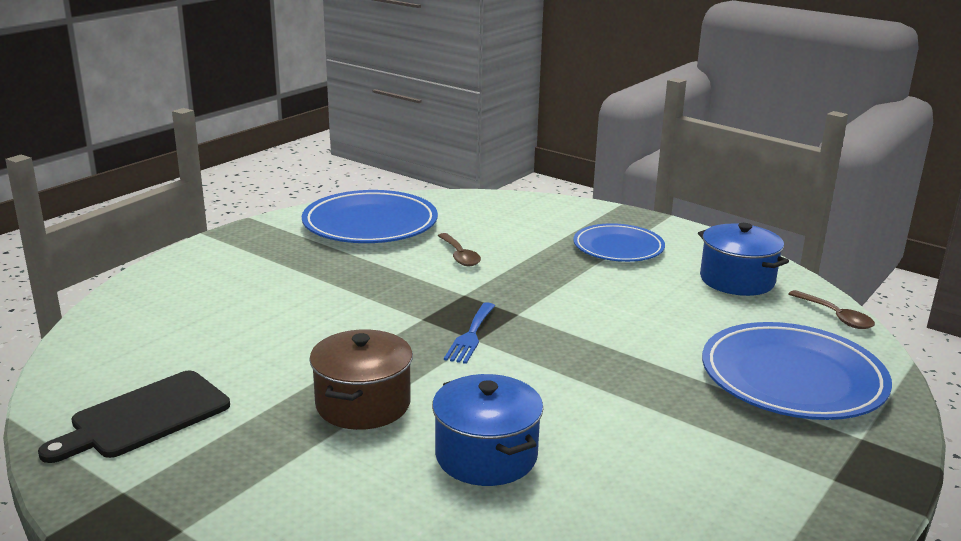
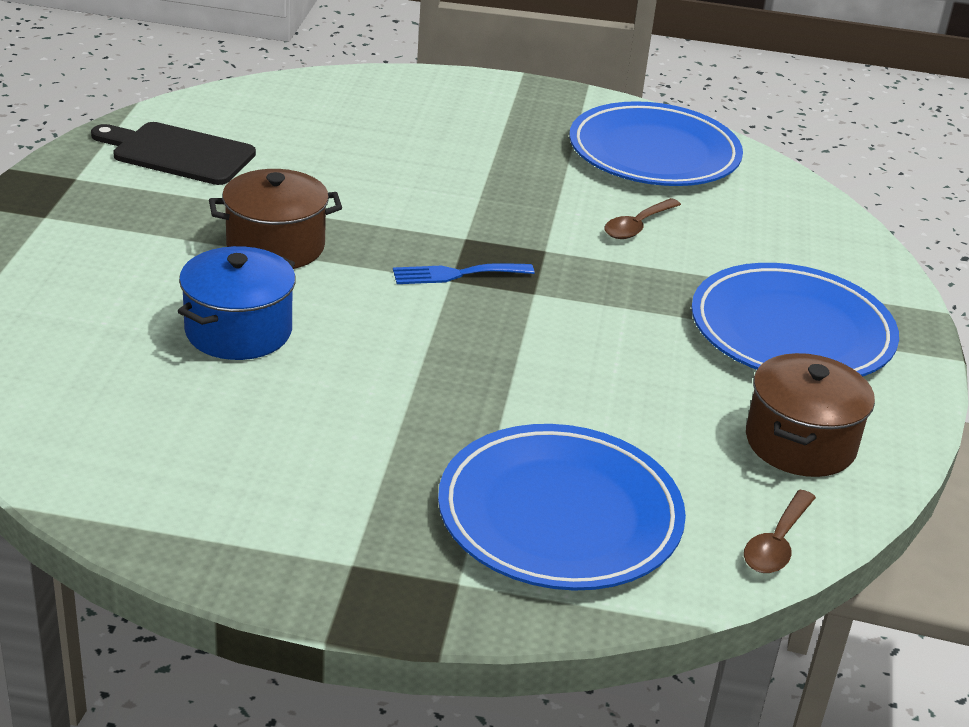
camera: 60 degrees right, 10 degrees up
blue plate [573,223,665,262] -> blue plate [691,263,899,376], size x1.55
blue pot [698,223,789,296] -> brown pot [746,353,875,477]

